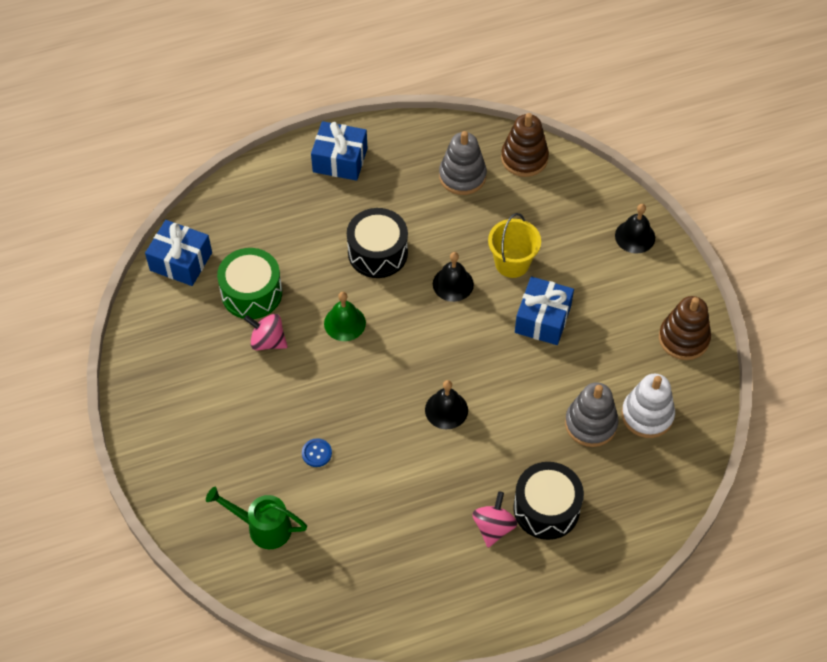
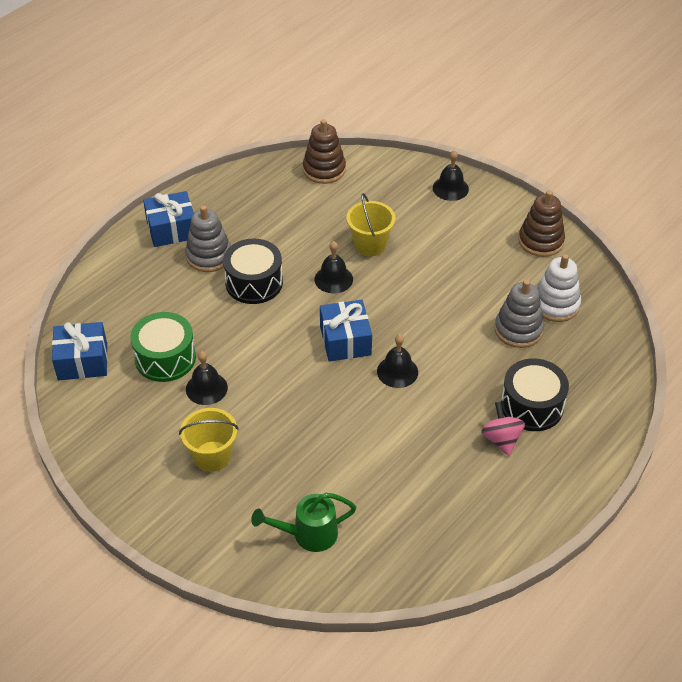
camera: 30 degrees left, 10 degrees down
pink spinning top [244,314,288,350] -> black bell [186,351,228,405]
blue button [302,438,332,467] -> none
green bell [324,292,366,341] -> none
grey stacking toy [439,131,487,195] -> grey stacking toy moved to [185,205,231,272]
blue gift [515,277,574,345] -> blue gift moved to [320,300,372,362]
none -> yellow bucket [179,408,239,472]

